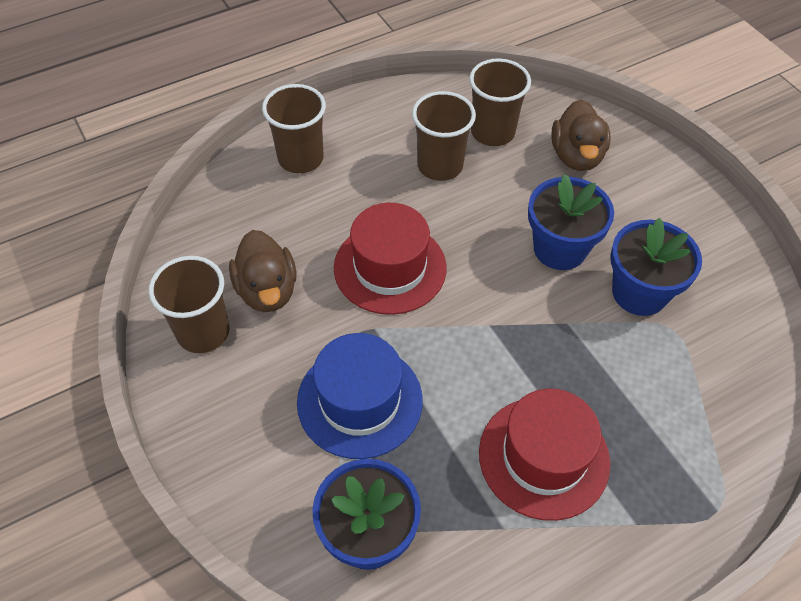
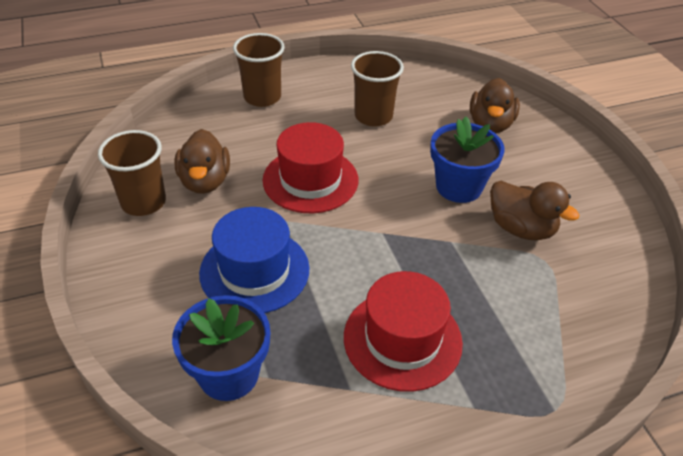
camera: 10 degrees right, 10 degrees down
brown cup [469,58,531,146] -> none
blue flower pot [610,218,702,316] -> brown duck [490,181,579,240]

